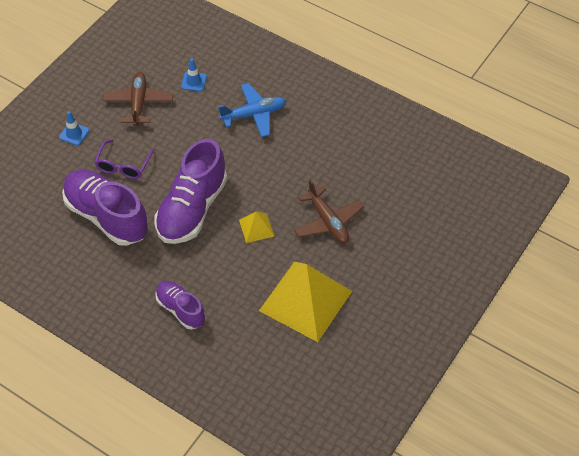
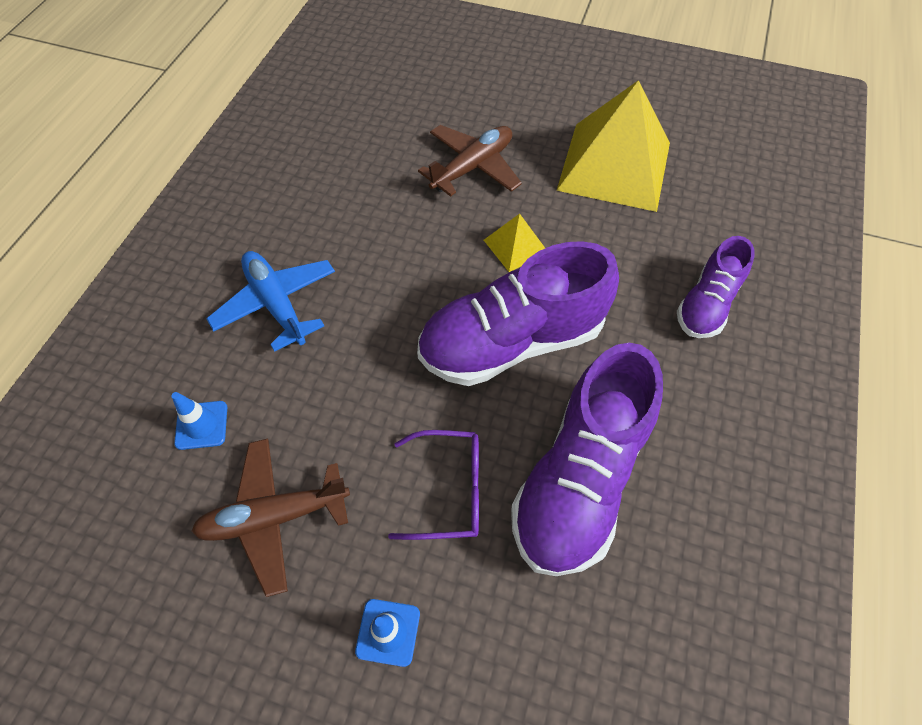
camera: 105 degrees left, 5 degrees up
purple shoe [155,139,227,244] -> purple shoe turned 150 degrees clockwise [417,241,619,386]

